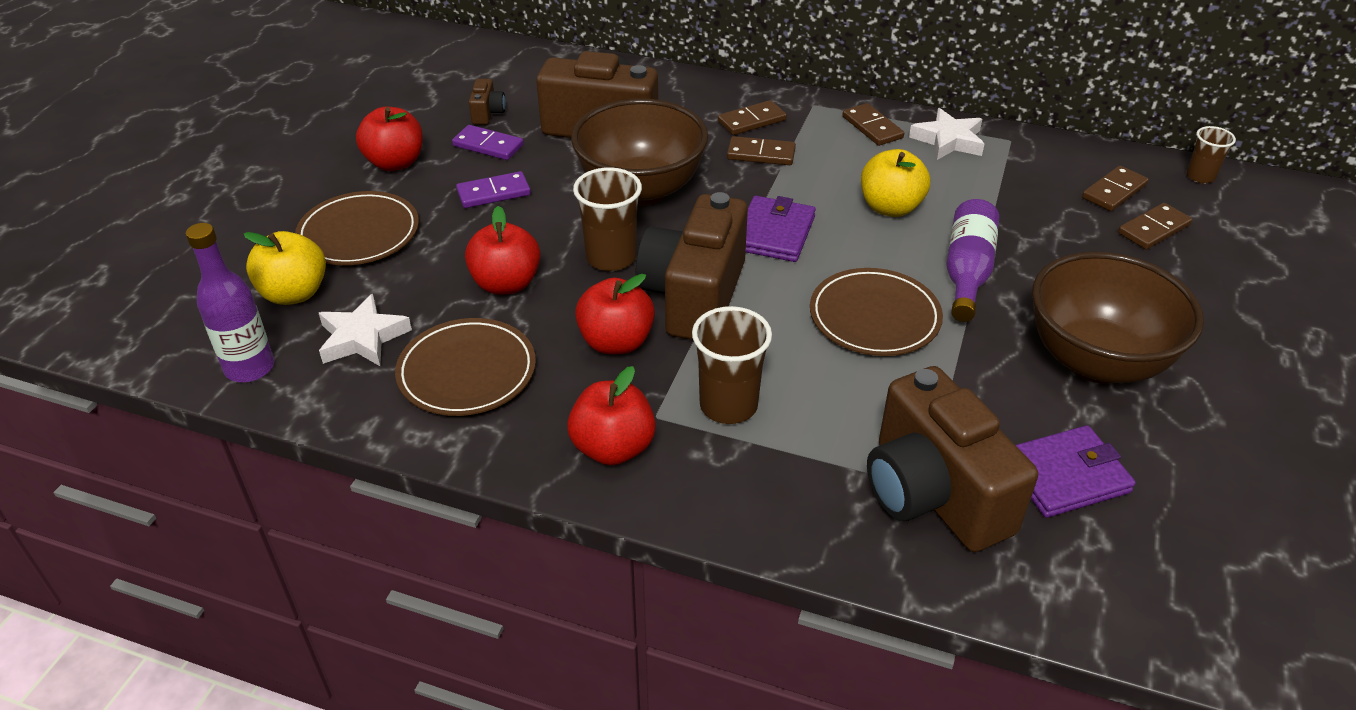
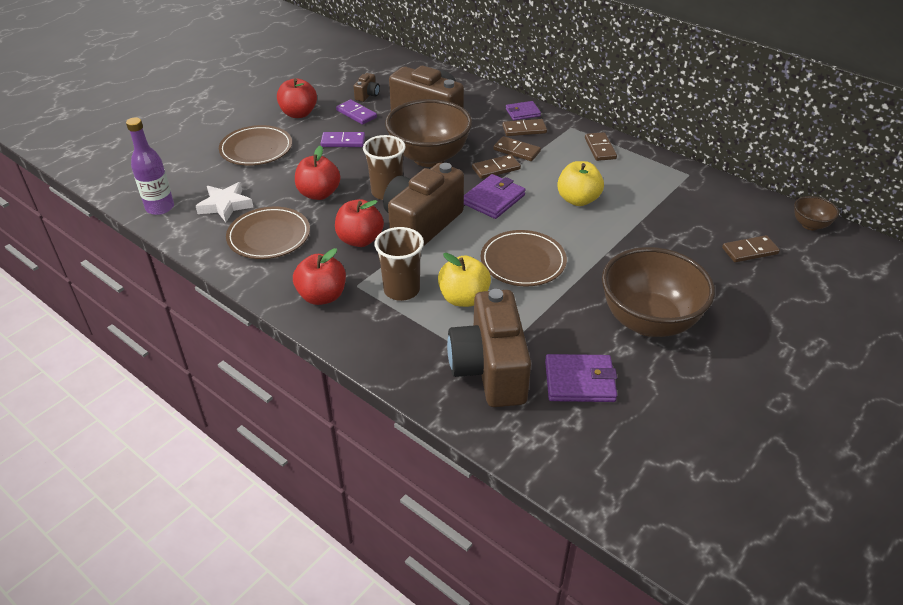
camera: 20 degrees right, 0 degrees up
yellow apple [244,231,326,305] -> yellow apple moved to [438,253,491,307]
white star [909,108,984,160] -> none
purple bottle [946,199,999,322] -> none
brown domino [1082,166,1148,211] -> brown domino moved to [472,154,521,179]
brown cup [1187,126,1236,184] -> brown bowl [794,196,839,230]
none -> purple wallet [506,101,541,120]

